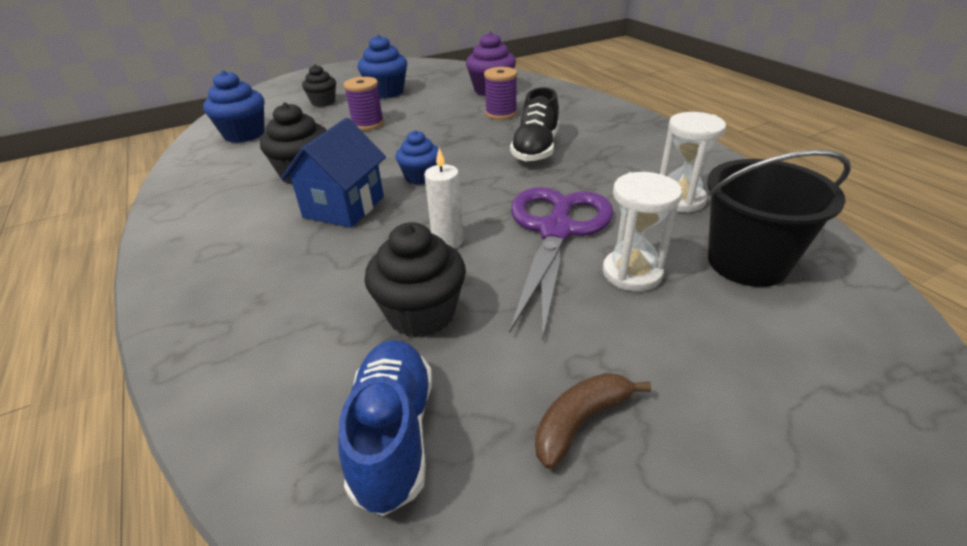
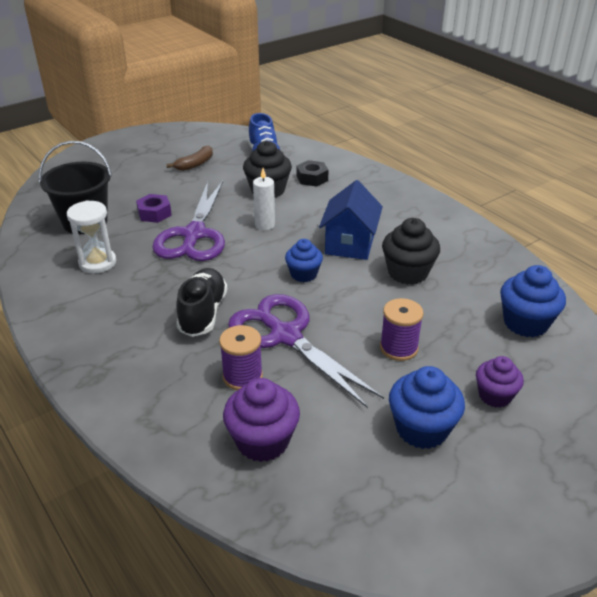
camera: 170 degrees right, 0 degrees up
black cupcake [302,64,336,107] -> purple cupcake [476,356,524,408]
white hourglass [602,172,682,291] -> purple nut [136,194,172,223]
none -> purple scissors [228,294,384,408]
none -> black nut [297,160,328,187]

